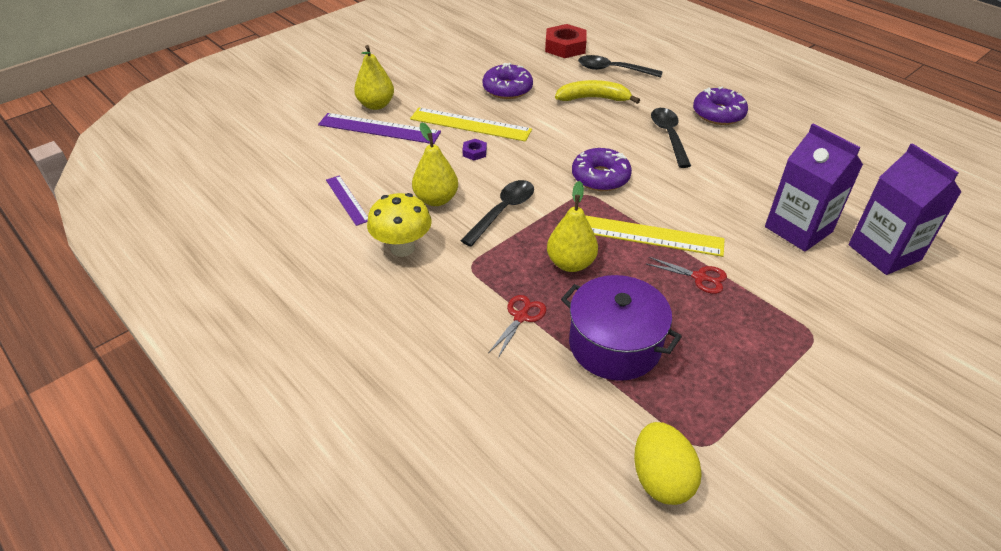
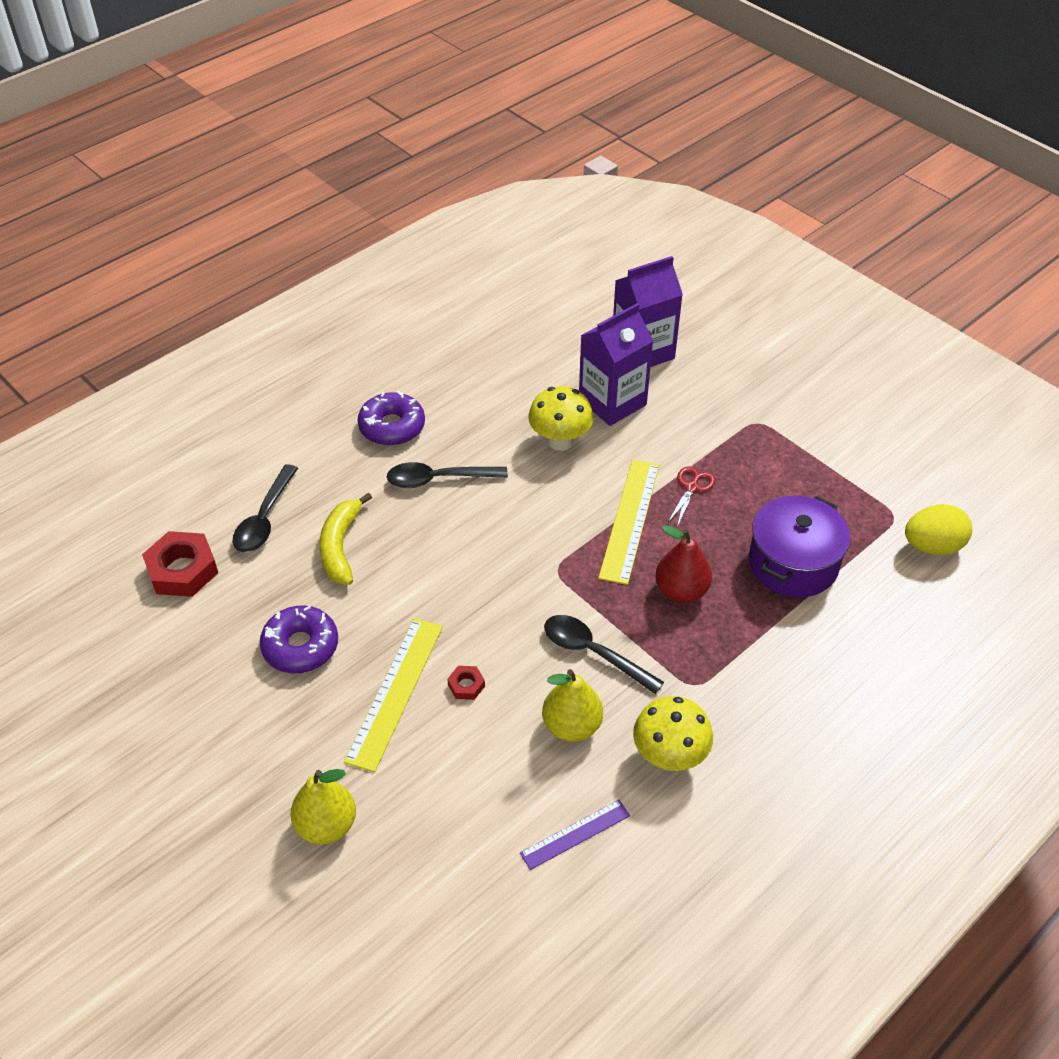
camera: 90 degrees left, 5 degrees up
purple ruler [318,113,441,144] -> none
purple nut [463,139,487,161] -> red nut [447,666,485,700]
red scissors [488,295,546,358] -> none
yellow pear [547,181,598,272] -> red pear [655,525,712,603]
purple donut [572,148,632,191] -> none
none -> yellow mushroom [528,386,594,451]

